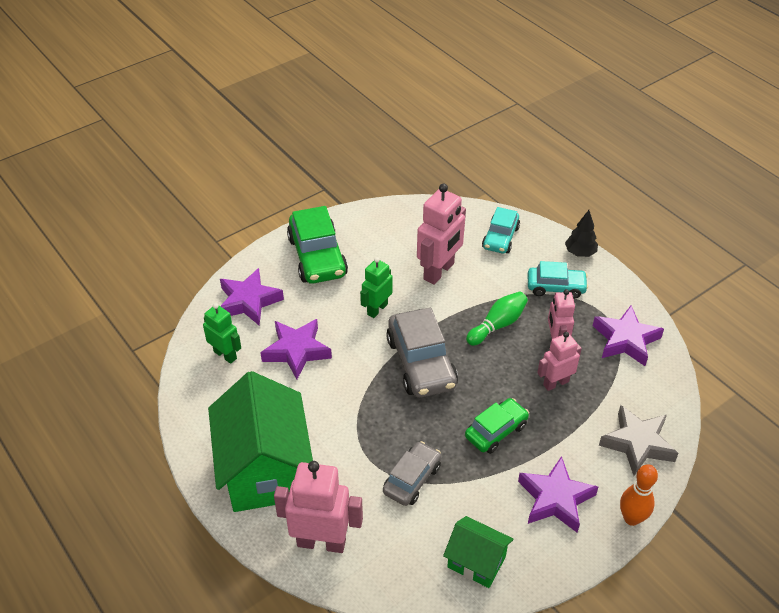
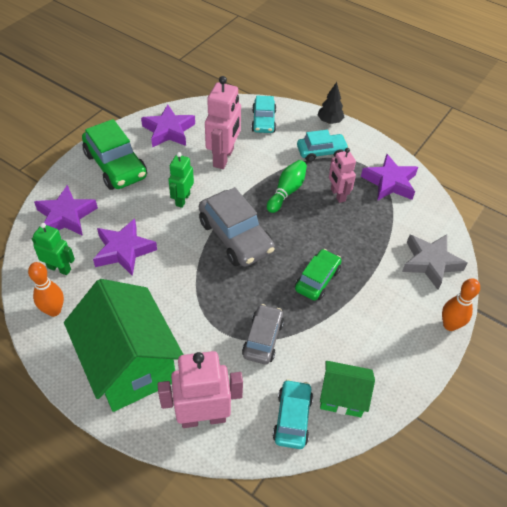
camera: 20 degrees left, 5 degrees up
purple star [518,456,598,532] -> purple star moved to [141,105,195,147]
pink robot [537,332,582,391] -> none
none -> orange bowling pin [28,262,64,317]
none -> turquoise car [273,379,313,449]

